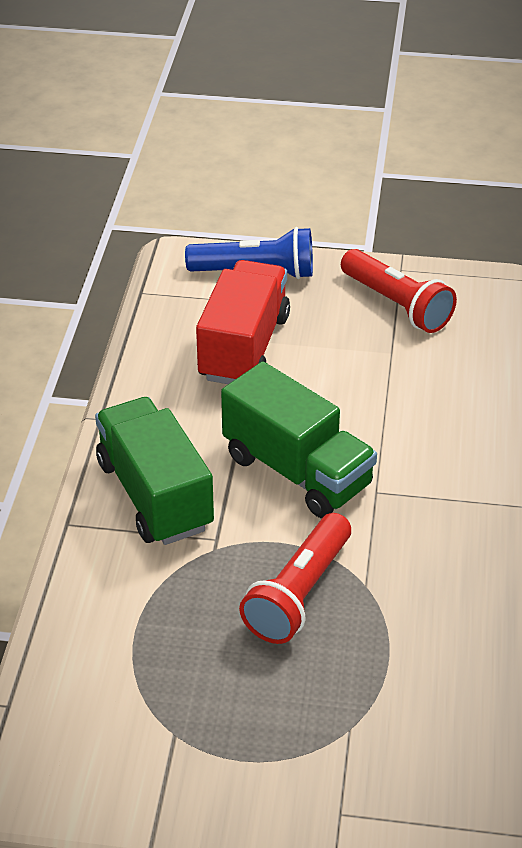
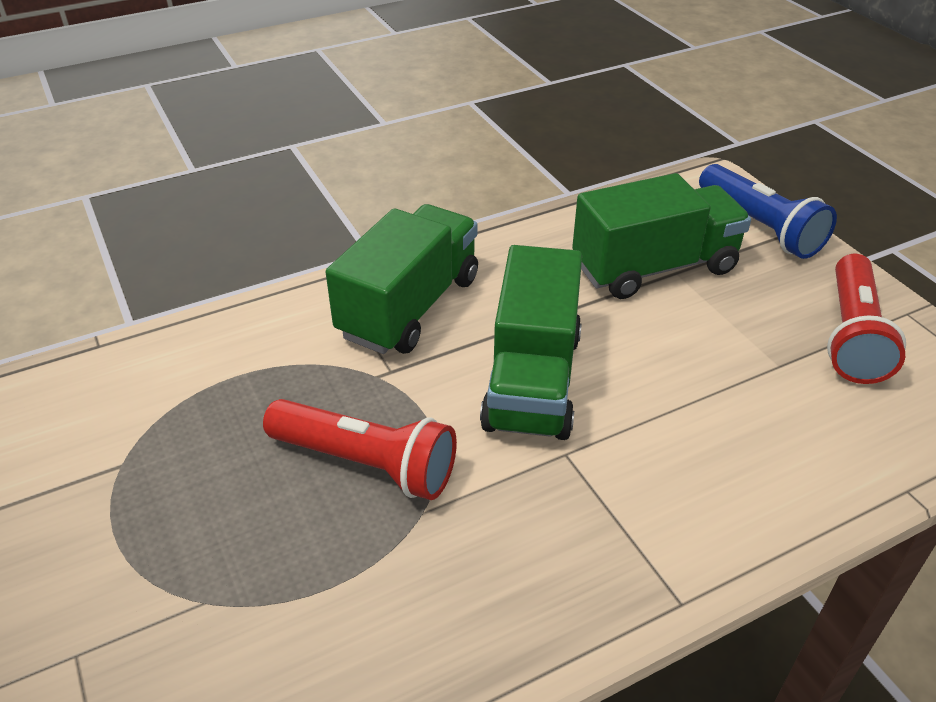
camera: 55 degrees right, 0 degrees up
red truck [196,260,290,384] -> green truck [572,173,751,299]
red flashlight [239,513,351,644] -> red flashlight turned 150 degrees counterclockwise [263,399,457,500]

